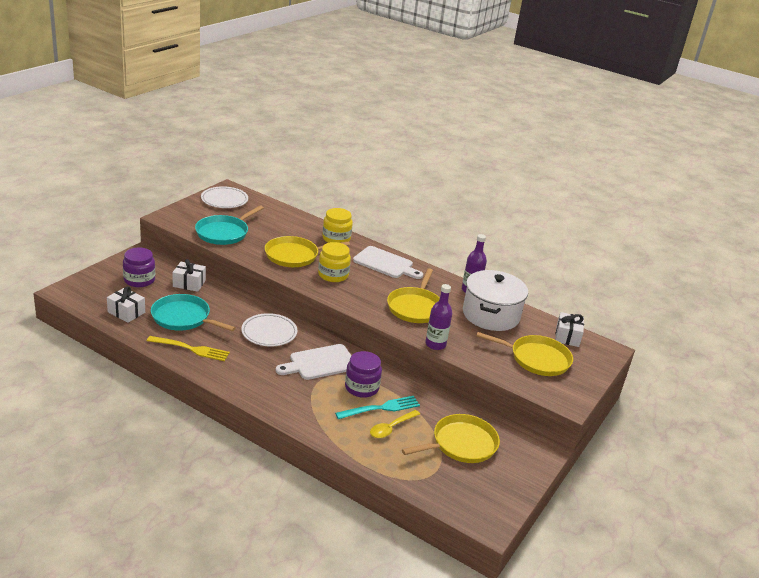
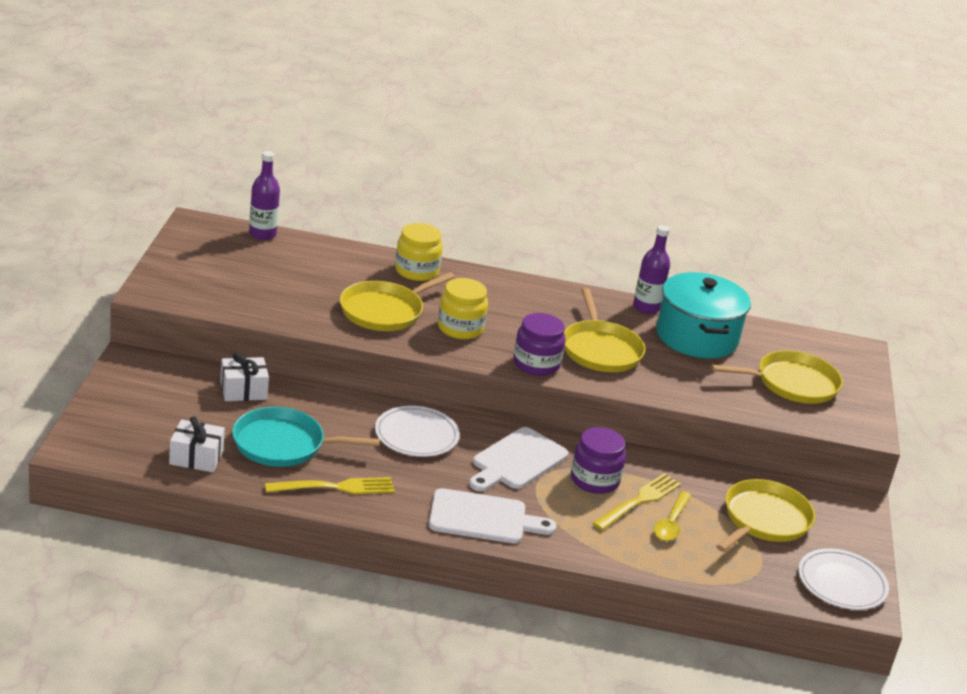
camera: 25 degrees left, 0 degrees up
purple jar [123,247,155,287] -> purple jar moved to [513,313,565,376]
turquoise pan [195,205,264,245] -> none
white plate [201,186,248,208] -> white plate moved to [798,548,889,610]
turquoise fork [335,396,420,419] -> yellow fork [593,473,681,530]
white cutting board [353,246,423,279] -> white cutting board moved to [429,488,556,544]
purple bottle [425,284,452,350] -> purple bottle moved to [249,151,280,240]
white pot [463,270,528,331] -> turquoise pot [656,272,751,358]
white gift [555,312,584,347] -> none

